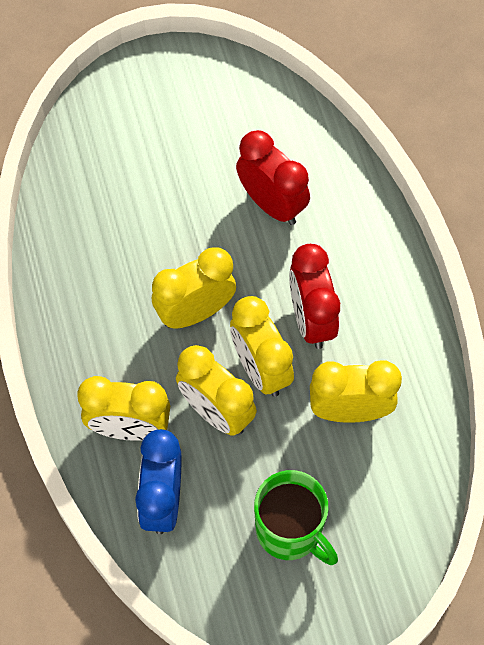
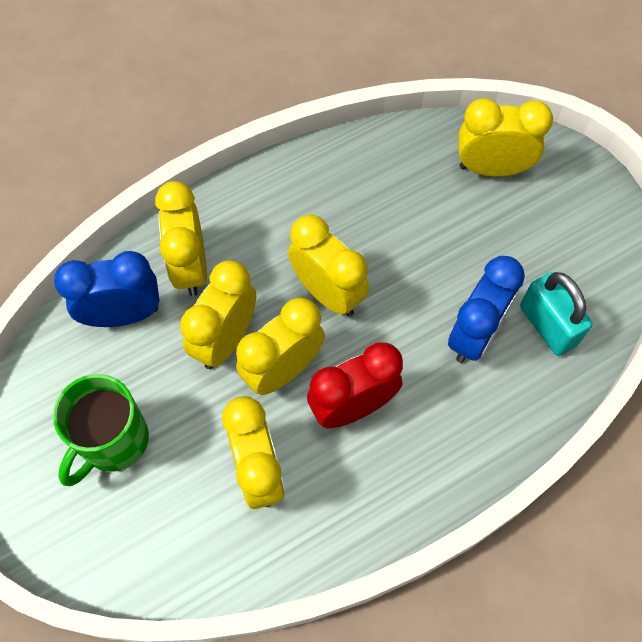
camera: 75 degrees right, 0 degrees up
red clock [236,130,310,225] -> blue clock [448,256,525,363]
none -> yellow clock [458,98,553,177]
none -> turquoise padlock [520,272,592,356]

